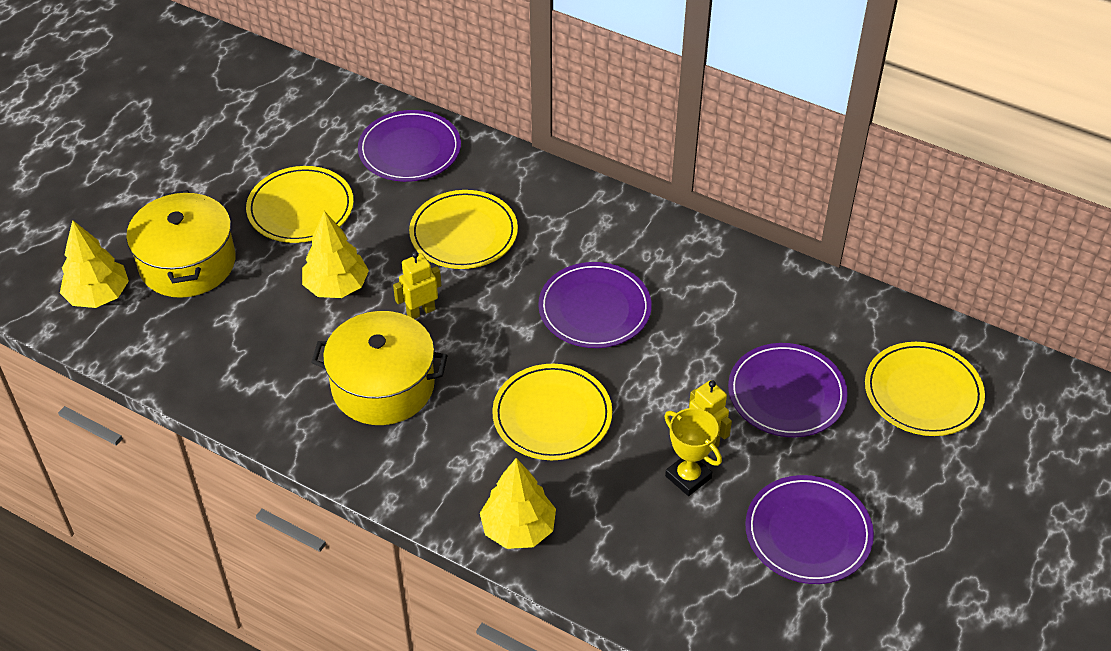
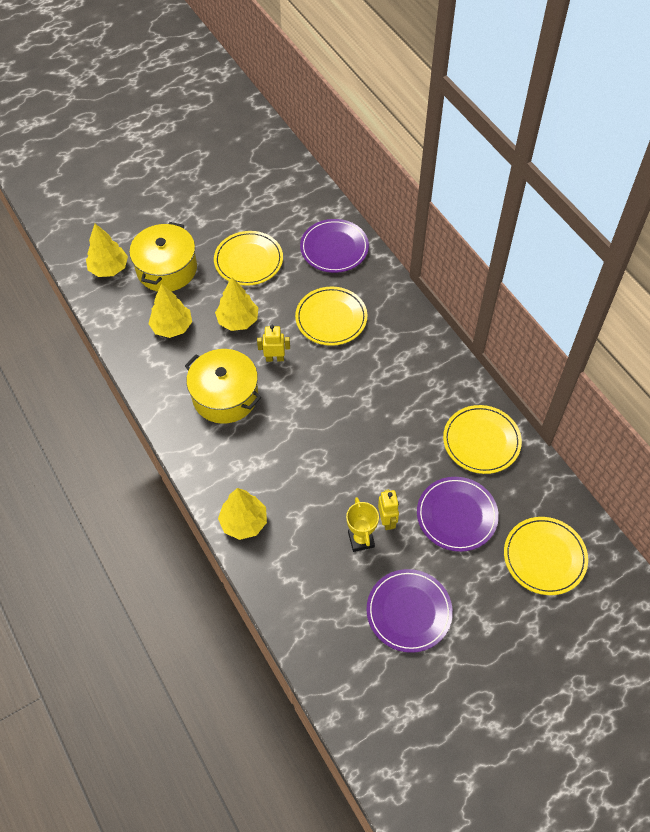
camera: 30 degrees right, 10 degrees up
yellow plate [492,364,612,460] -> yellow plate moved to [443,405,522,474]
purple plate [538,262,652,348] -> none
none -> yellow tree [148,284,192,338]

